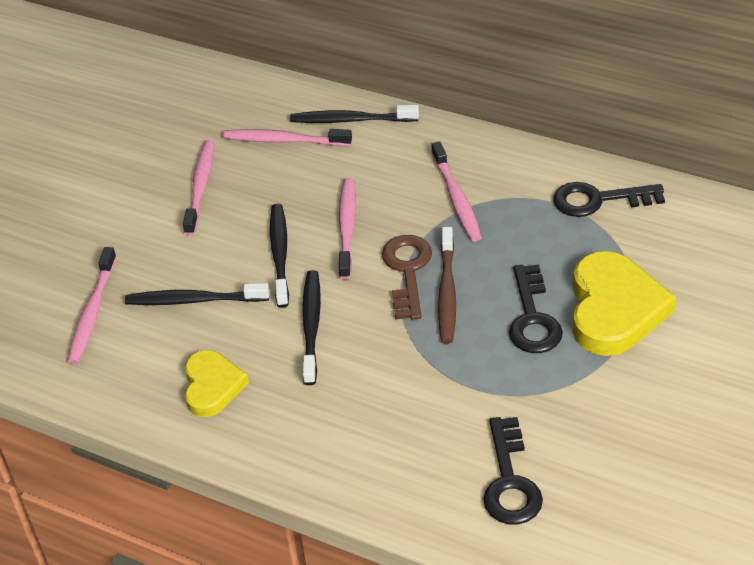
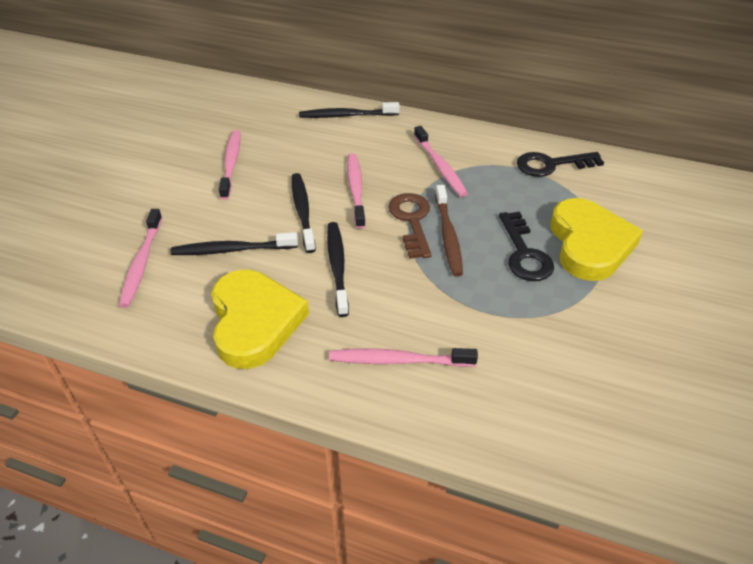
camera: 10 degrees left, 0 degrees up
yellow heart [185,350,249,417] -> yellow heart [211,270,309,369], size x1.65
pink toothbrush [223,129,352,146] -> pink toothbrush moved to [329,348,478,367]
black key [483,417,543,525] -> none

